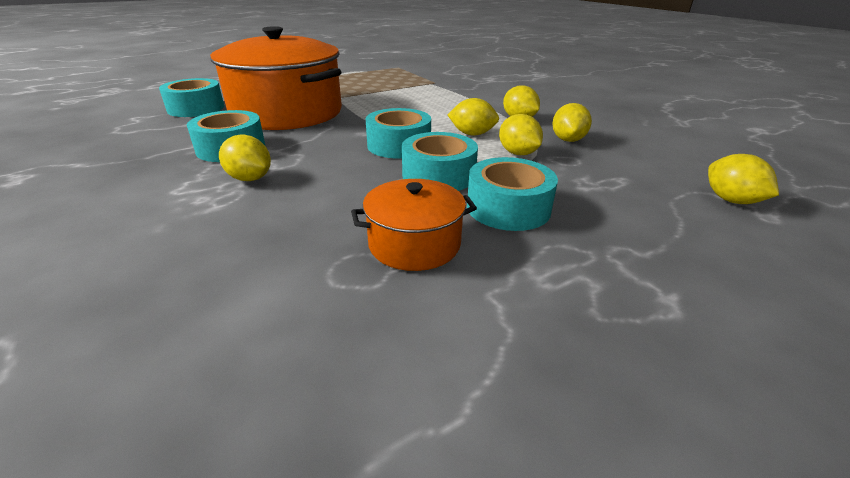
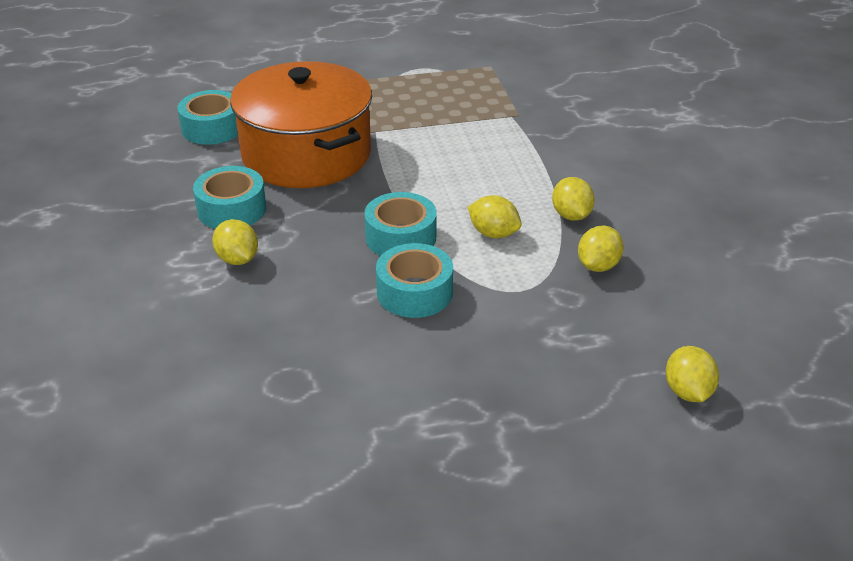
camera: 20 degrees right, 5 degrees up
orange pot [351,179,477,271] -> none
turquoise tape [467,157,558,231] -> none
yellow lemon [499,114,543,155] -> none

